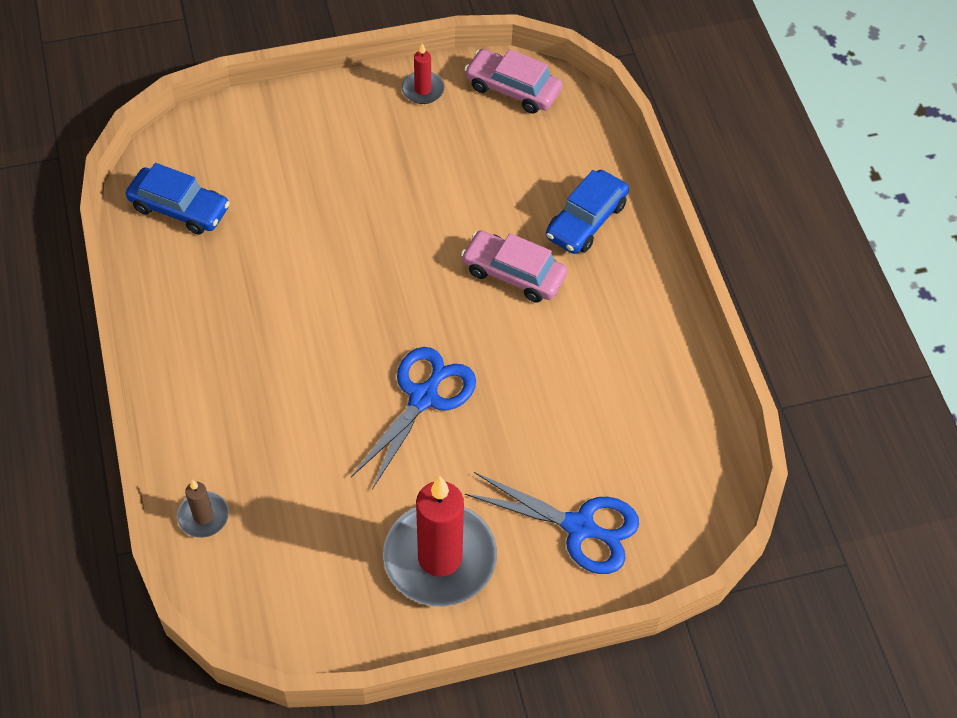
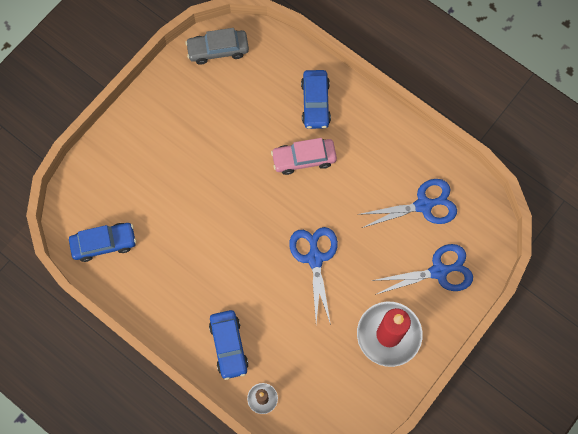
camera: 35 degrees left, 15 degrees up
red candle [402,43,444,104] -> none
pink car [464,49,562,114] -> grey car [185,28,249,65]
none -> blue car [209,310,249,380]
none -> blue scissors [357,179,457,228]

